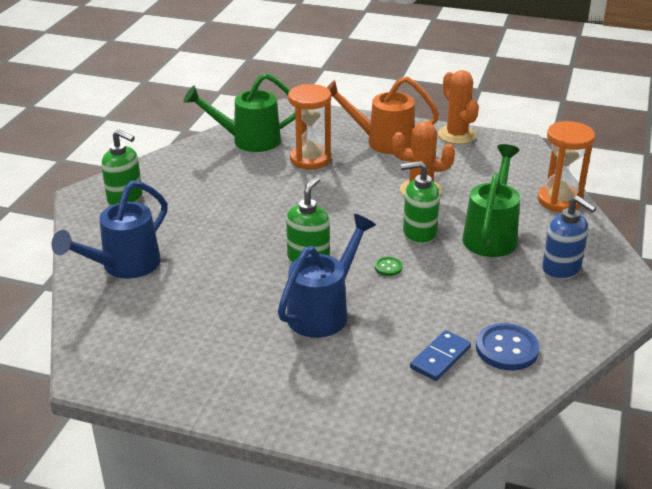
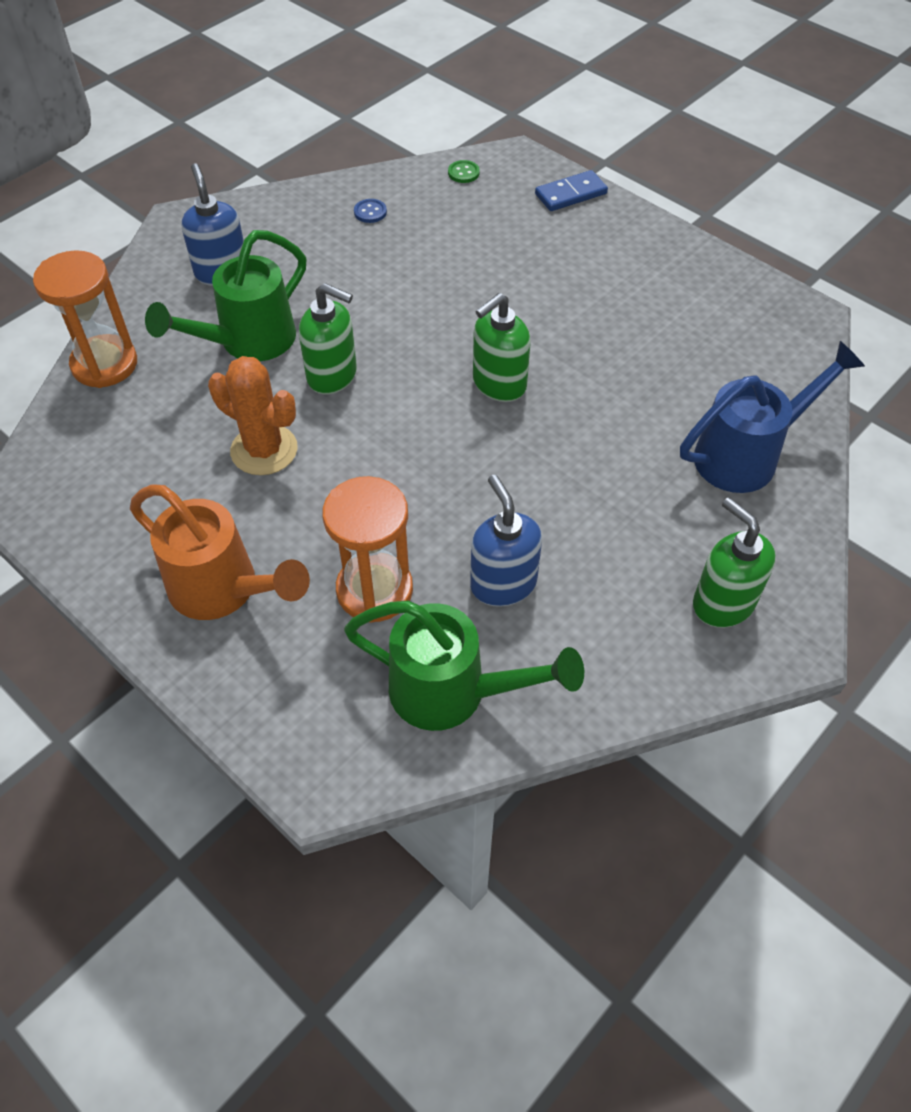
camera: 155 degrees left, 20 degrees up
blue watering can [278,214,376,338] -> none
green button [375,257,402,276] -> green button moved to [448,160,480,183]
blue domino [410,330,471,381] -> blue domino moved to [535,170,608,211]
orange cactus [438,70,479,144] -> none
blue button [476,323,539,371] -> blue button [354,199,387,223], size x0.50
none -> blue soap dispenser [470,475,542,607]

